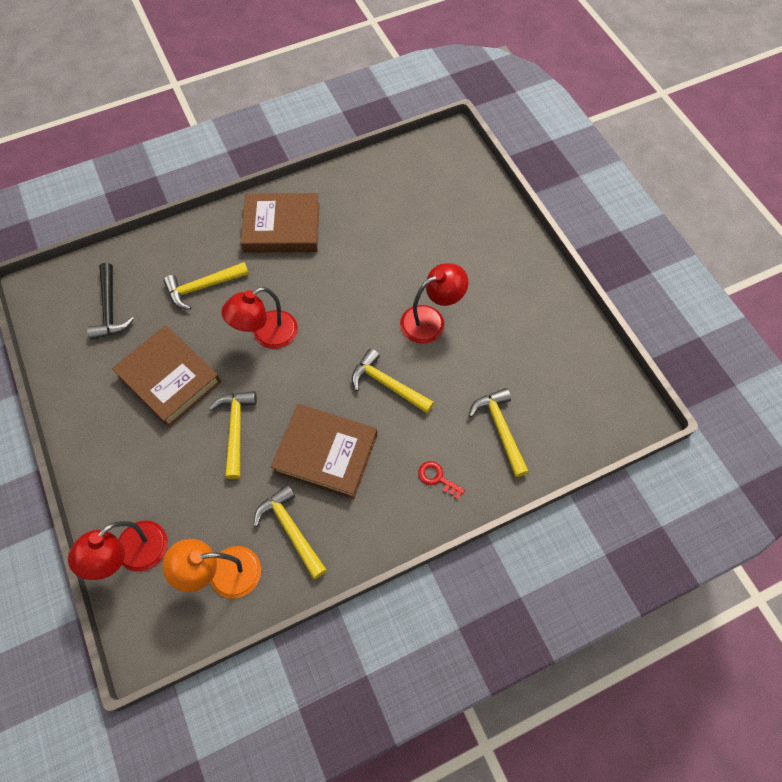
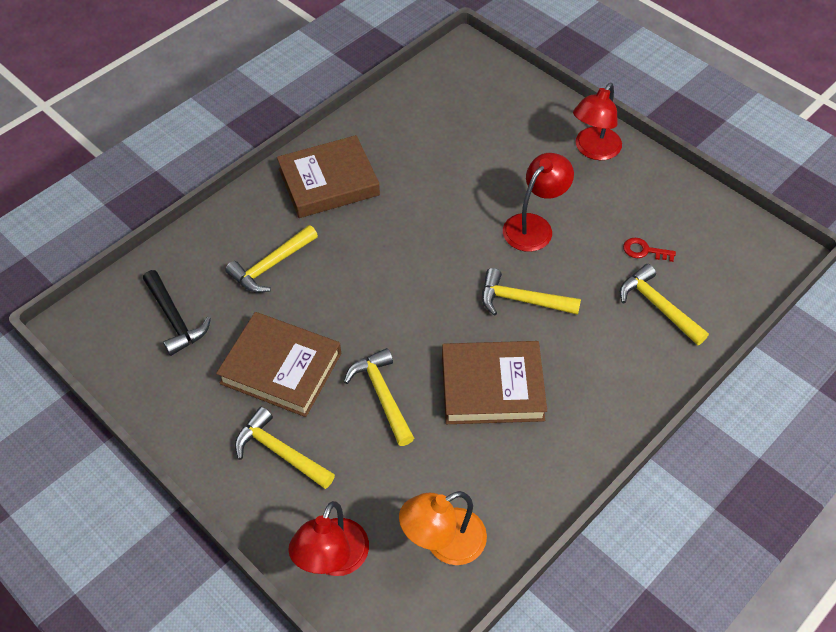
camera: 20 degrees left, 10 degrees down
red lamp [222,287,298,349] -> red lamp moved to [573,83,622,160]
yellow hammer [254,484,327,579] -> yellow hammer moved to [235,407,335,489]
red key [418,461,465,500] -> red key moved to [623,238,676,262]

